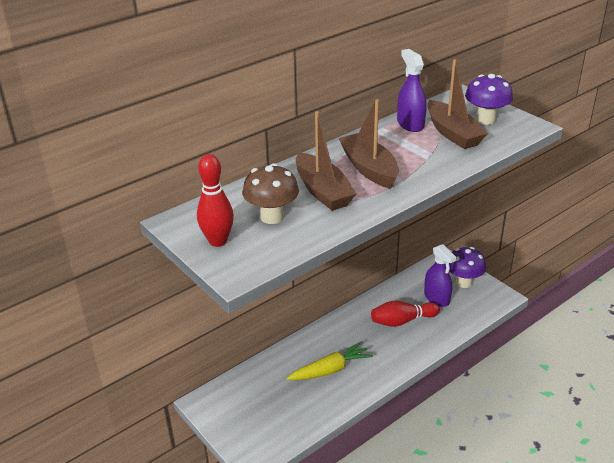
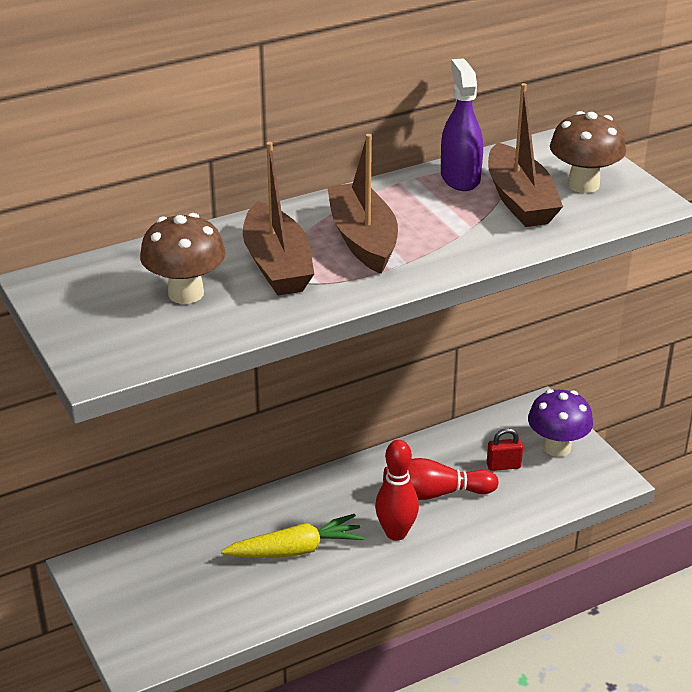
camera: 10 degrees right, 0 degrees up
red bowling pin [197,154,234,247] -> red bowling pin moved to [375,440,419,541]
purple spray bottle [424,244,456,307] -> red padlock [487,428,523,471]
purple mushroom [465,74,513,125] -> brown mushroom [550,111,626,193]

